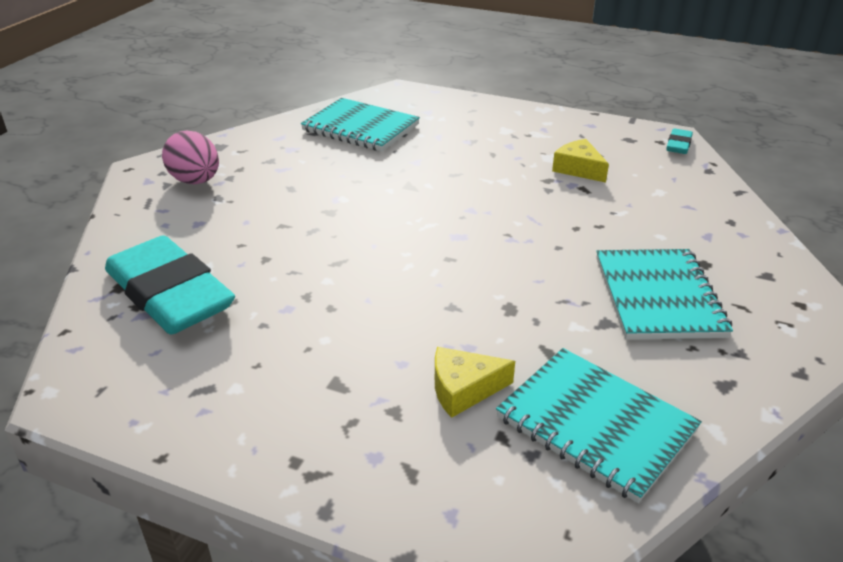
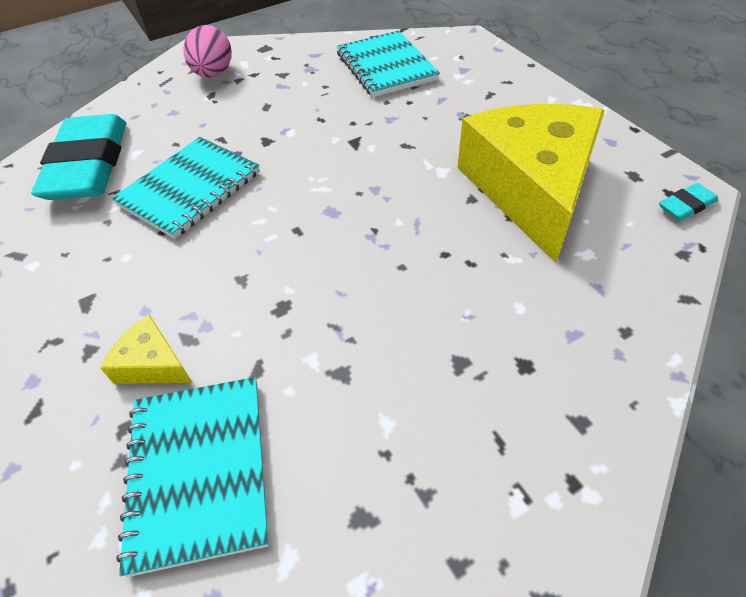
camera: 40 degrees right, 15 degrees up
yellow cheese [552,139,609,183] -> yellow cheese [458,104,605,263], size x2.48
turquoise notebook [596,249,733,340] -> turquoise notebook moved to [112,137,260,239]

